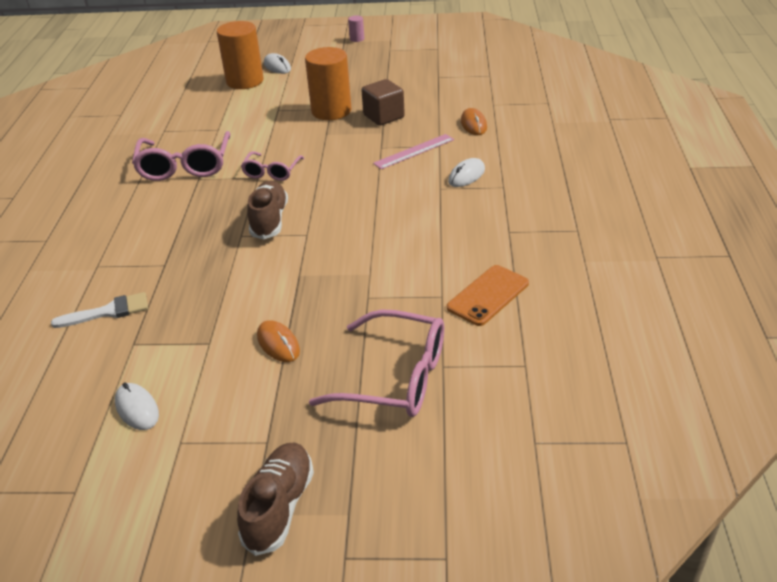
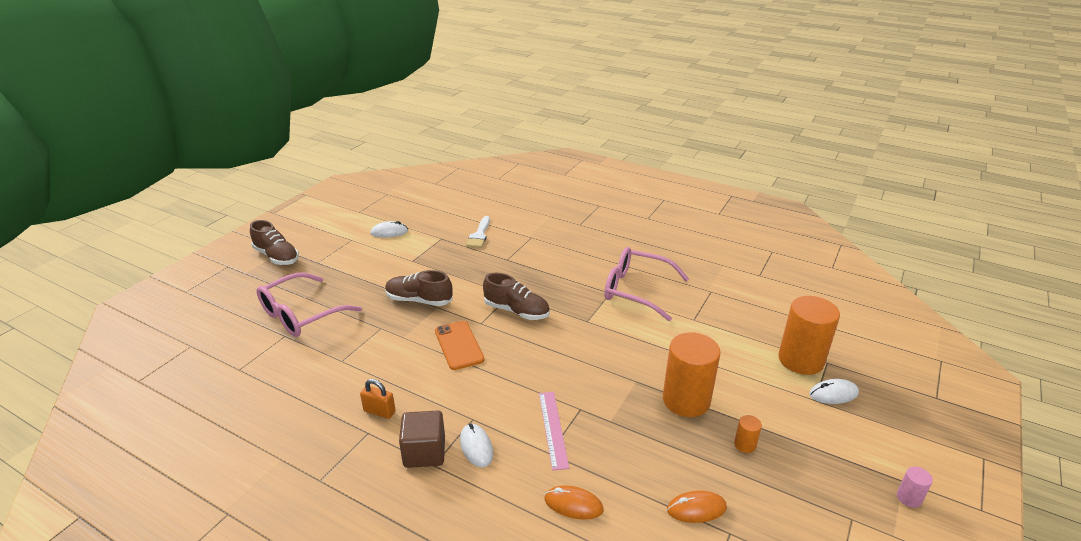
camera: 115 degrees right, 5 degrees down
pink glasses [241,151,304,181] -> none
orange mouse [257,320,300,362] -> orange mouse moved to [667,491,727,523]
brown cube [361,79,405,126] -> brown cube moved to [399,410,445,468]
orange phone [447,265,529,326] -> orange phone moved to [435,321,484,370]
none -> orange padlock [360,379,396,419]
none -> brown shoe [385,270,453,306]
none -> orange cylinder [734,415,762,453]

